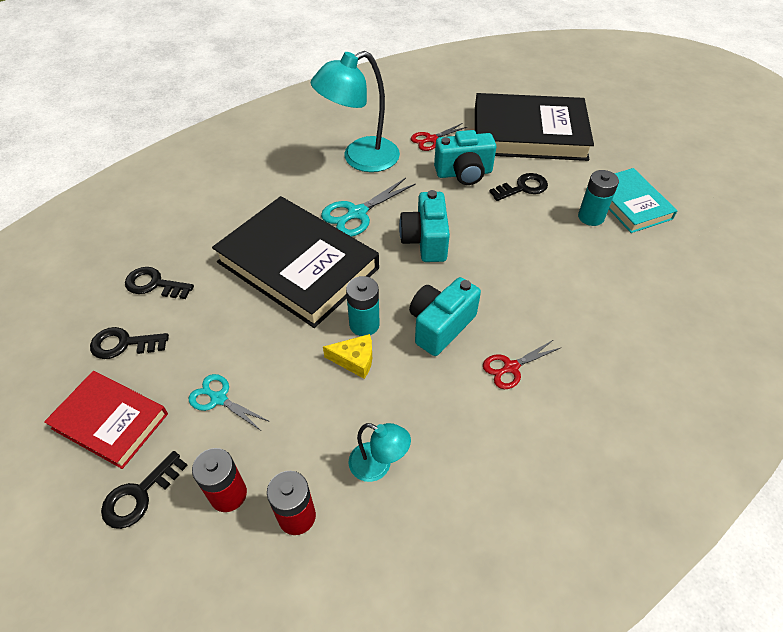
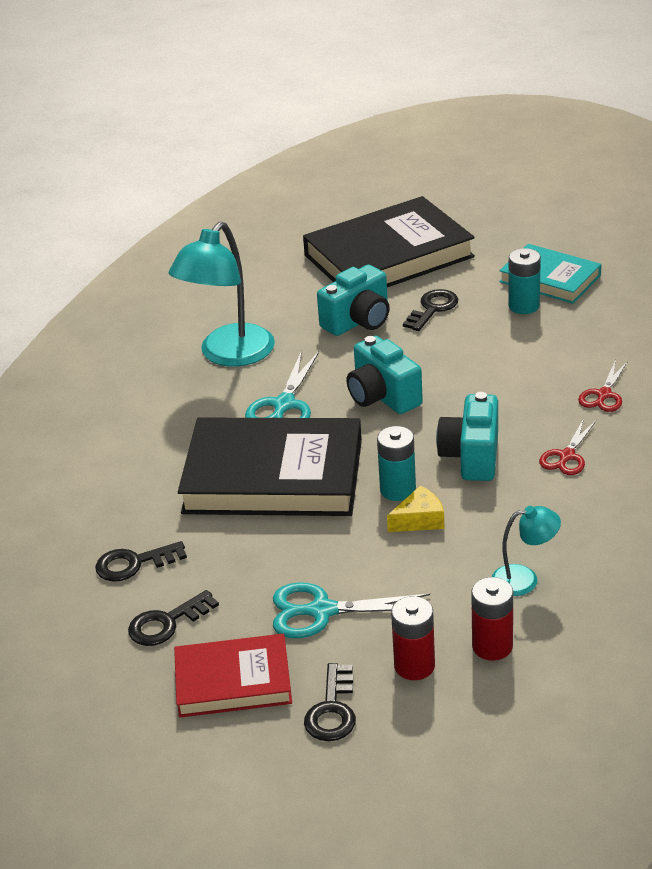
camera: 30 degrees left, 15 degrees down
turquoise scissors [189,374,270,431] -> turquoise scissors [273,582,430,638], size x1.54
red scissors [411,123,467,151] -> red scissors moved to [578,360,628,412]

